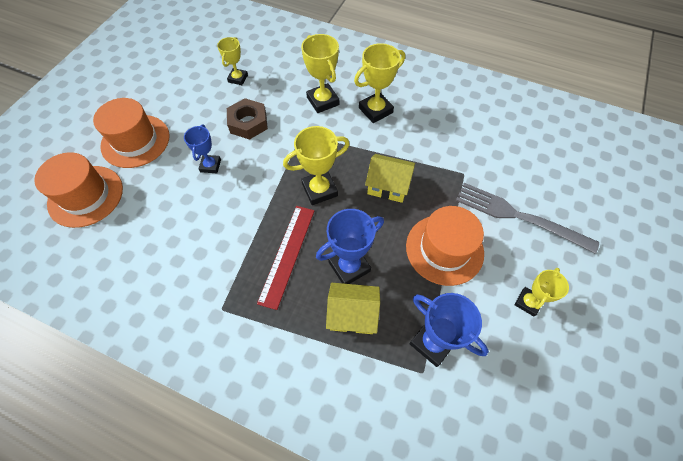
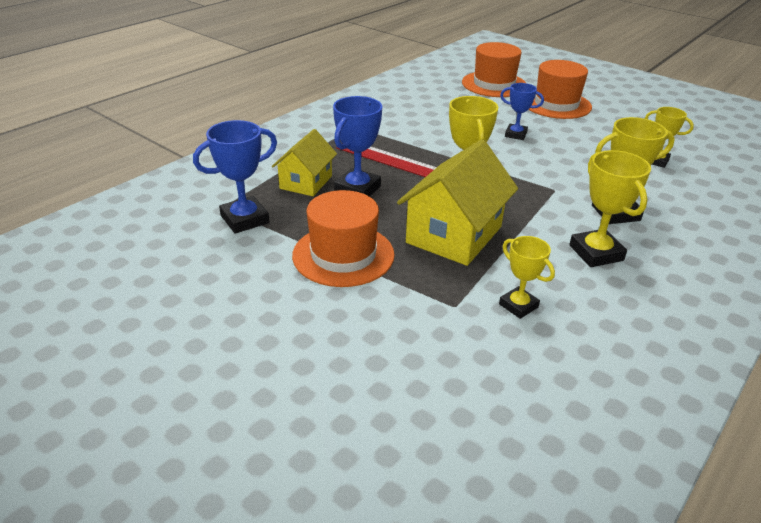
camera: 105 degrees right, 25 degrees down
brown nut [227,98,268,140] -> none
blue trophy [316,209,384,284] -> blue trophy turned 45 degrees clockwise [333,96,382,196]
yellow house [365,154,415,203] -> yellow house [397,139,518,266], size x1.63
grey fork [456,183,599,254] -> none
yellow trophy [515,268,569,317] -> yellow trophy moved to [499,236,555,319]

